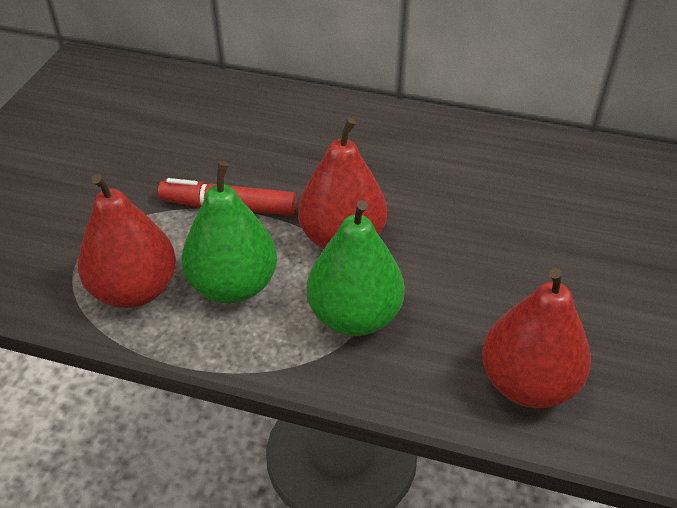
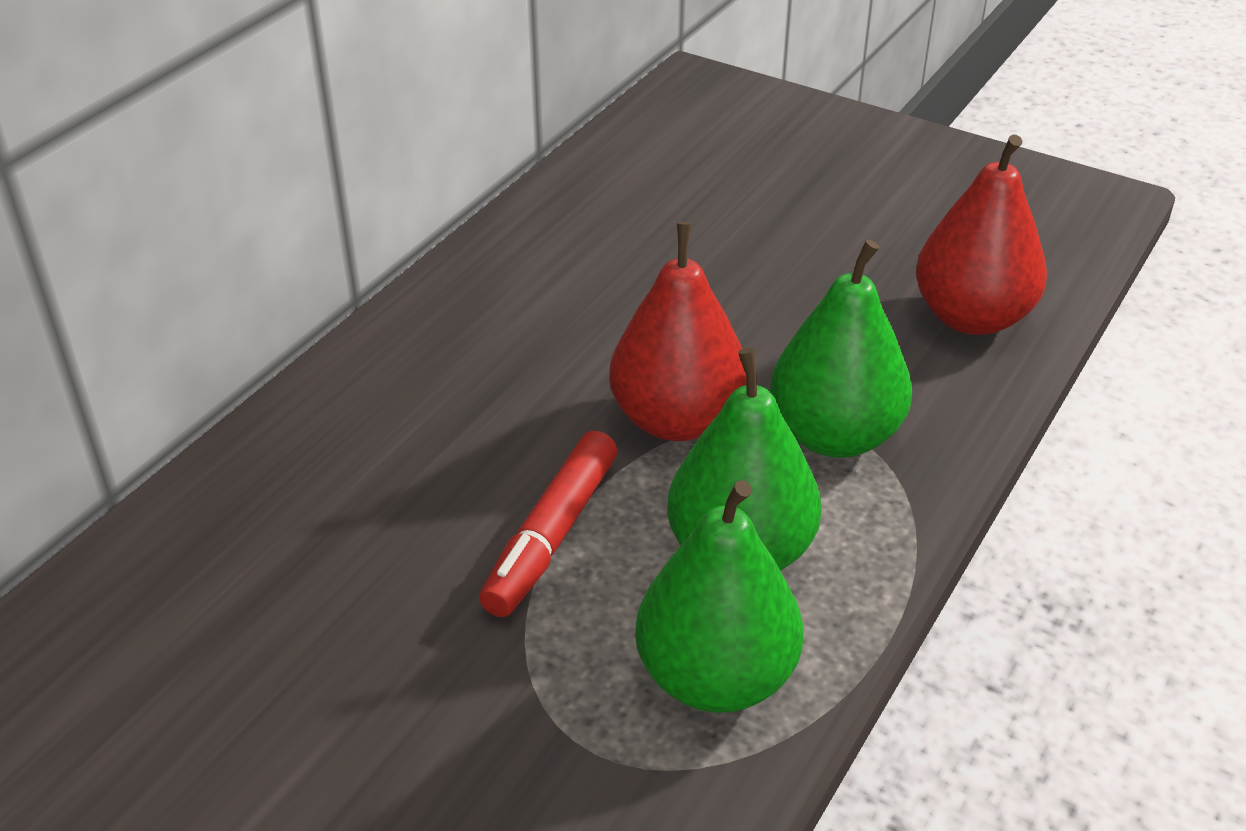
camera: 75 degrees left, 5 degrees down
red pear [78,174,176,308] -> green pear [635,480,803,713]

